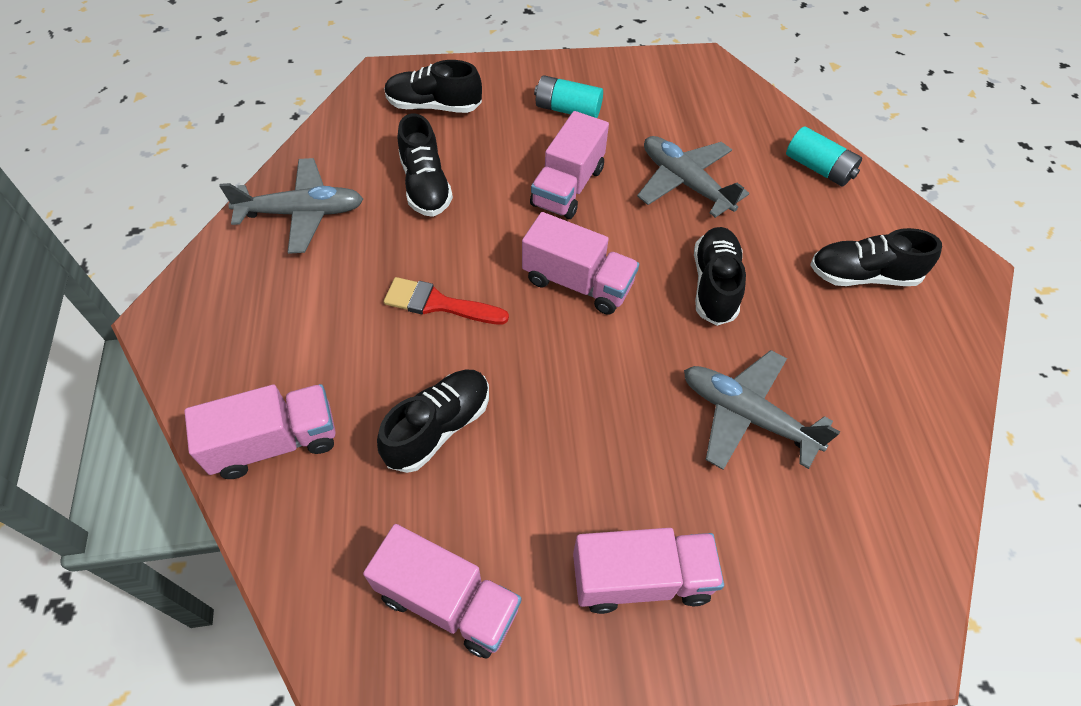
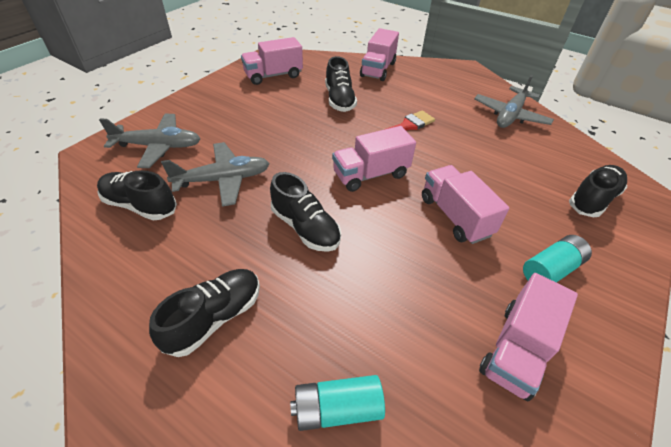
camera: 130 degrees right, 10 degrees down
black shoe [398,114,453,217] -> black shoe moved to [97,170,177,221]
pink truck [573,528,724,614] -> pink truck moved to [479,273,578,402]
grey plane [637,136,749,218] -> grey plane moved to [99,114,200,168]

